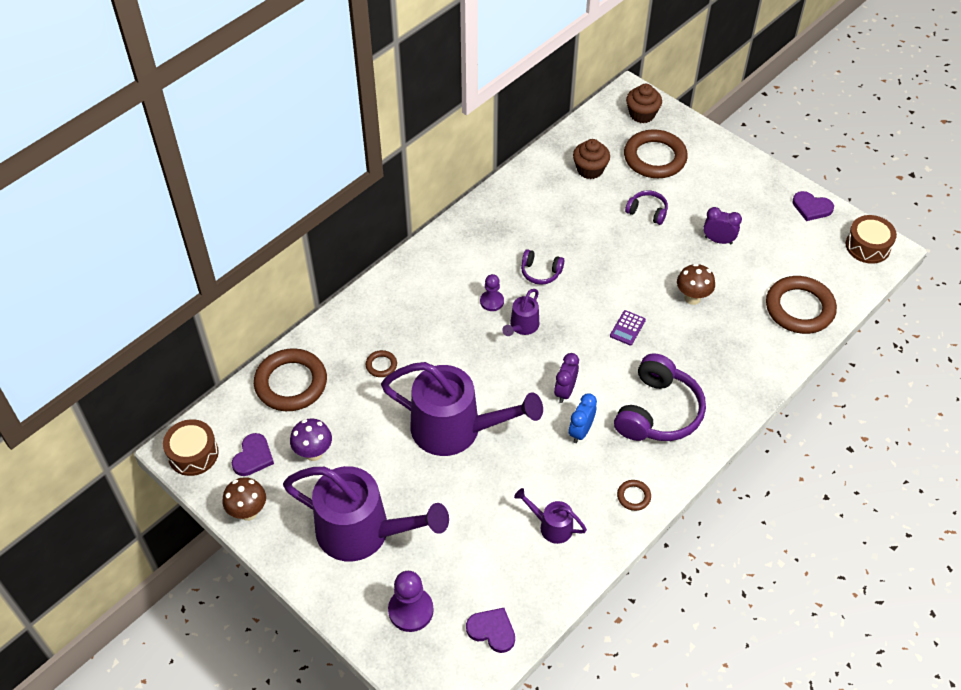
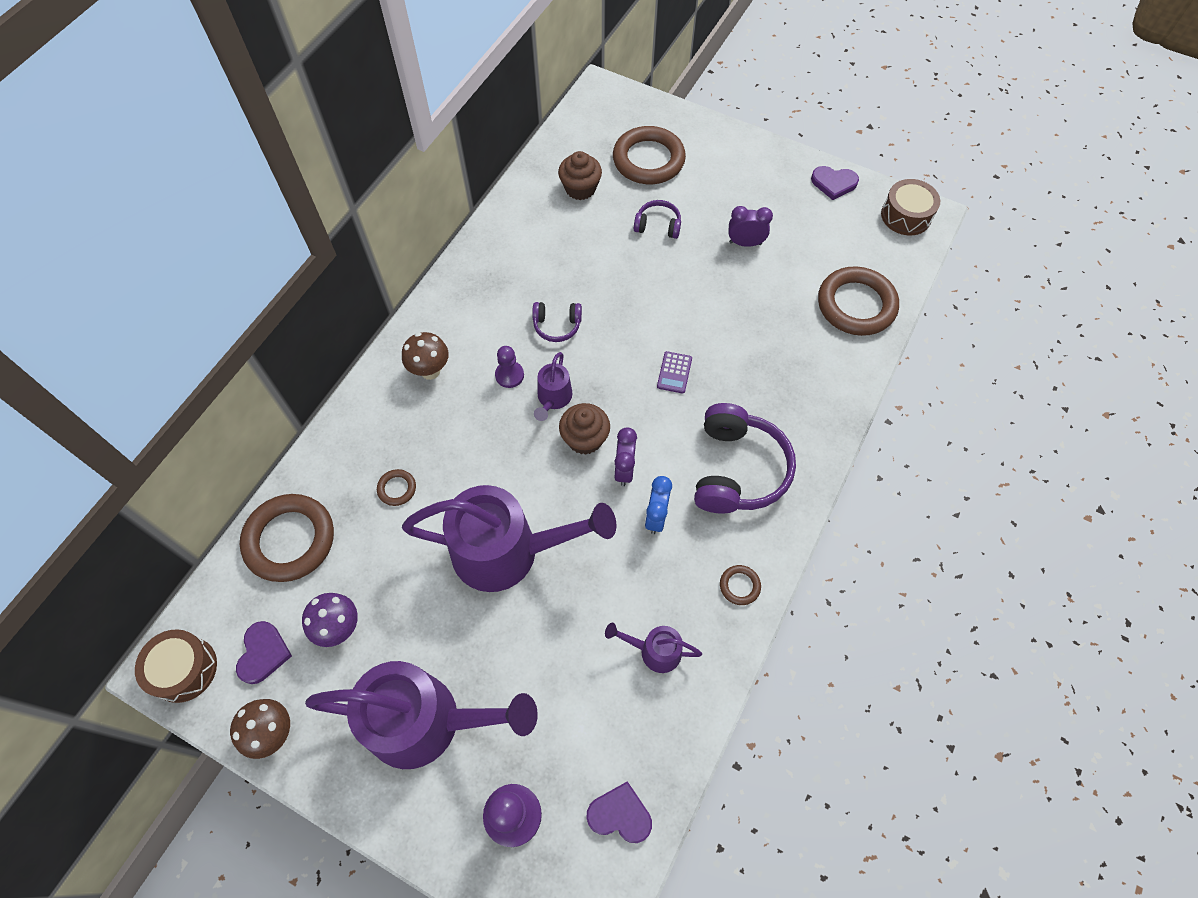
camera: 15 degrees left, 10 degrees up
brown cupcake [626,84,662,123] -> brown cupcake moved to [559,403,610,455]
brown mushroom [677,263,715,305] -> brown mushroom moved to [402,332,449,380]

